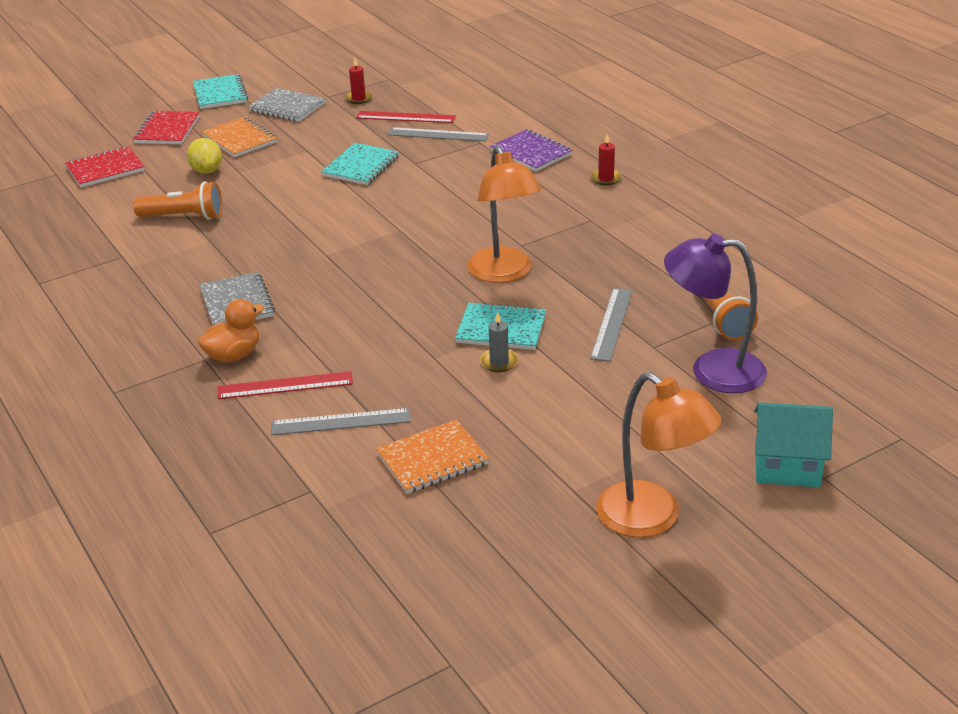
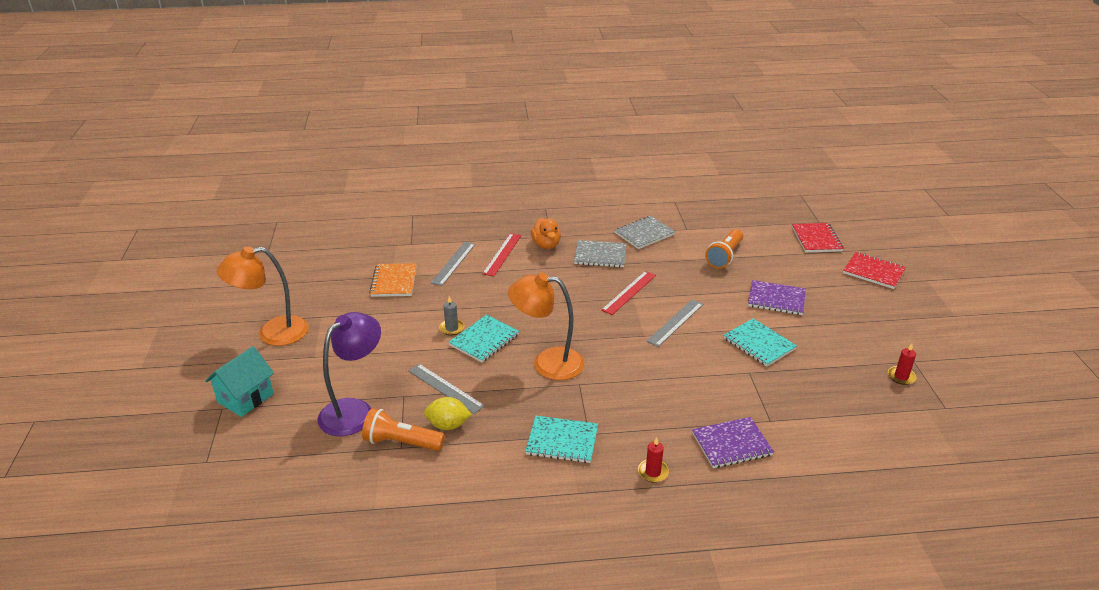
camera: 115 degrees right, 0 degrees up
yellow lemon [187,138,222,174] -> yellow lemon moved to [424,397,472,430]
turquoise notebook [193,74,248,109] -> turquoise notebook moved to [525,416,598,463]
orange notebook [202,117,277,158] -> none
grey notebook [248,88,326,122] -> grey notebook moved to [615,216,675,249]
red ruler [356,111,456,123] -> red ruler moved to [601,271,656,315]
grey ruler [387,127,489,142] -> grey ruler moved to [647,299,703,347]
none -> purple notebook [748,280,806,315]

